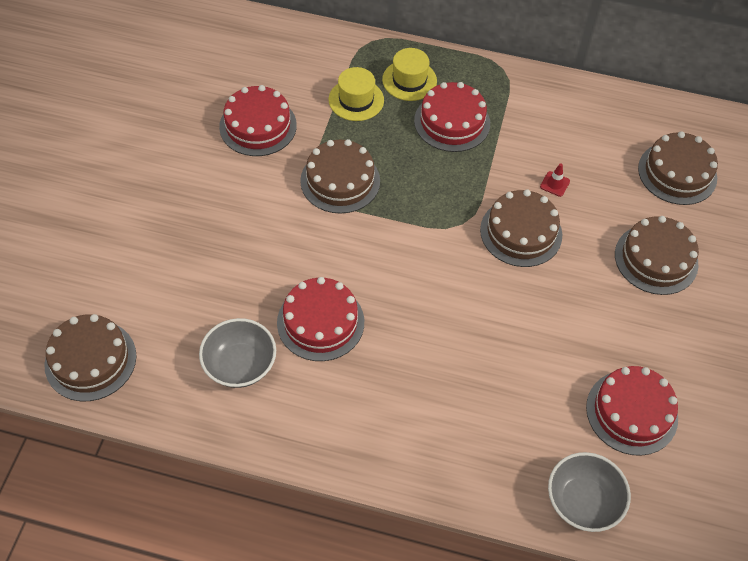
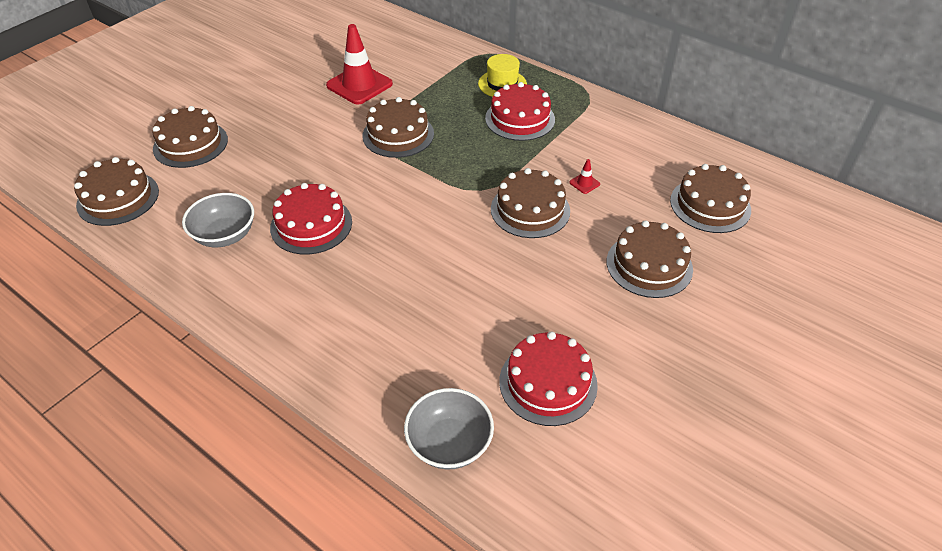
camera: 25 degrees right, 10 degrees down
red cake [219,85,297,156] -> red traffic cone [326,24,393,105]
yellow hat [328,67,384,121] -> none
none -> brown cake [153,106,228,168]

